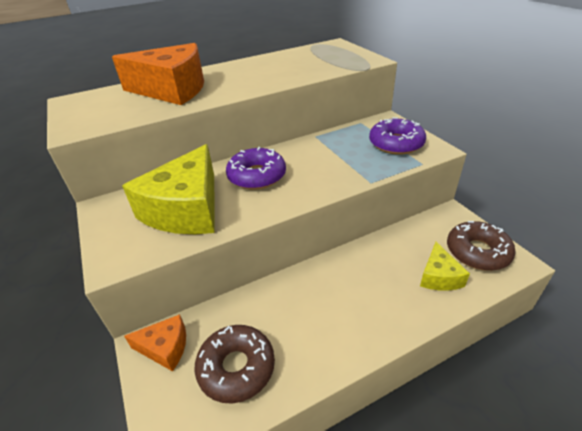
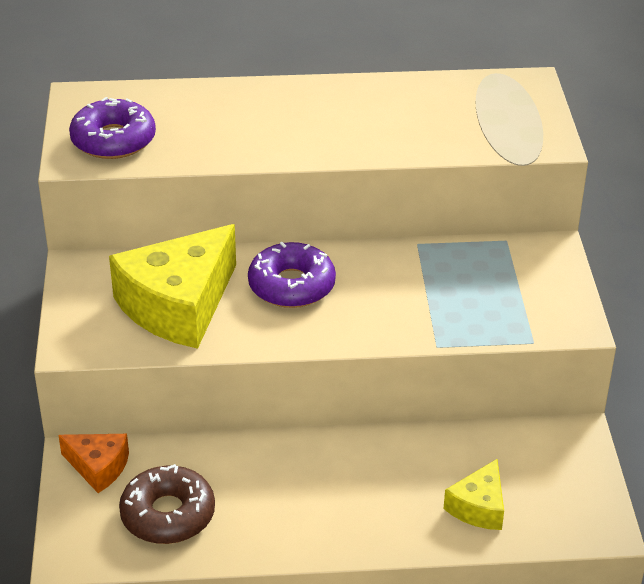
camera: 20 degrees right, 0 degrees up
orange cheese [112,43,204,105] -> none
purple donut [369,117,426,155] -> purple donut moved to [69,97,156,159]
brown donut [447,221,516,271] -> none

